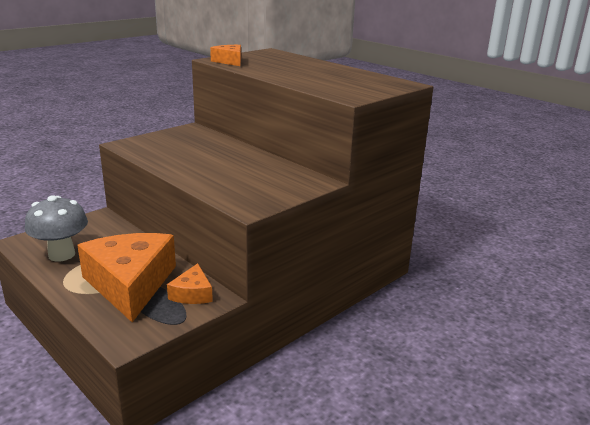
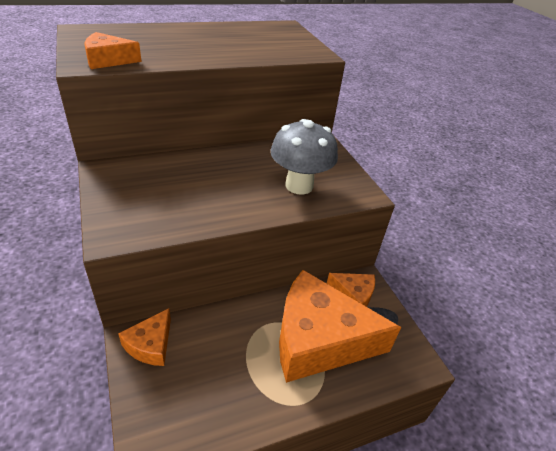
camera: 70 degrees left, 15 degrees up
grey mushroom [25,195,88,261] -> grey mushroom moved to [271,119,338,195]
none -> orange cheese [118,308,171,366]

